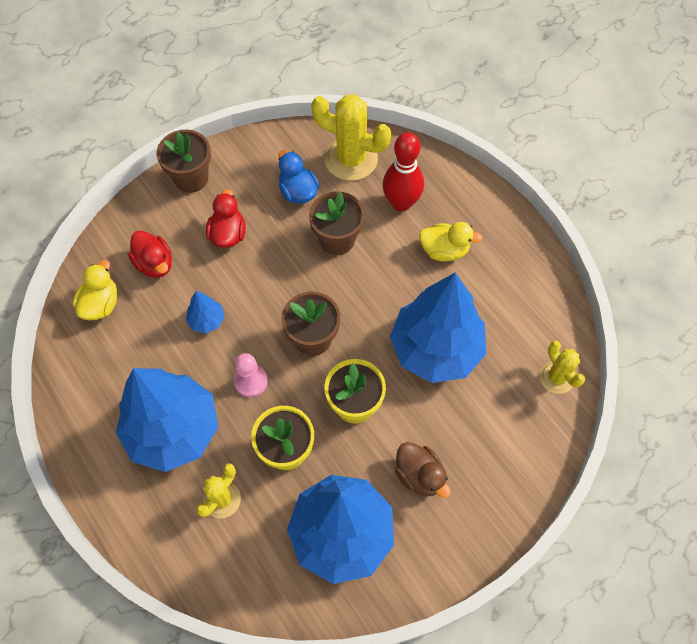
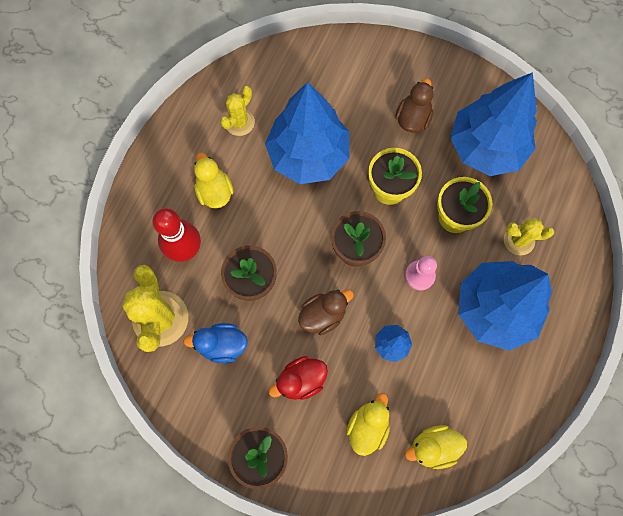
camera: 120 degrees left, 10 degrees up
red duck [128,231,172,278] -> yellow duck [346,393,390,456]
blue duck [278,150,320,204] -> blue duck turned 60 degrees clockwise [183,323,248,363]
yellow cactus [540,340,585,394] -> yellow cactus moved to [220,86,255,136]
none -> brown duck [298,289,354,335]

